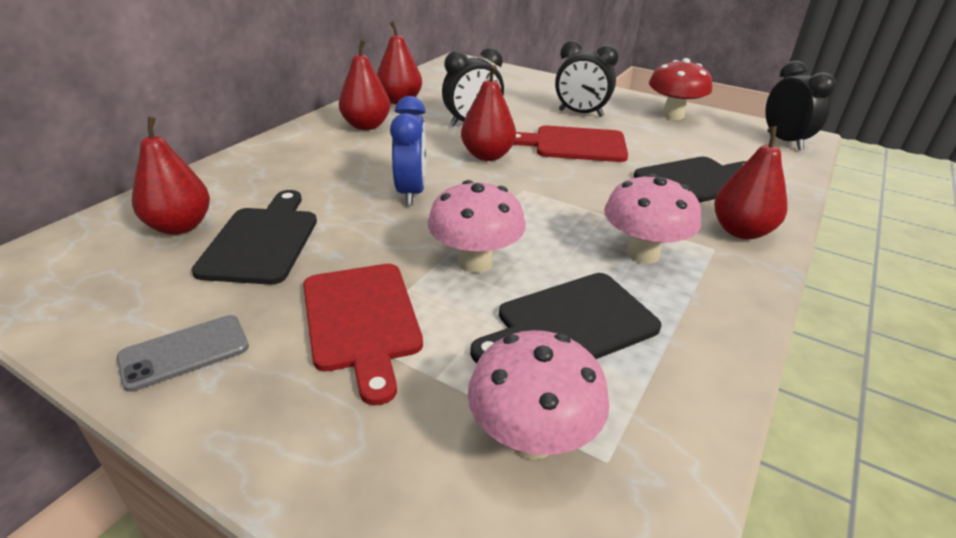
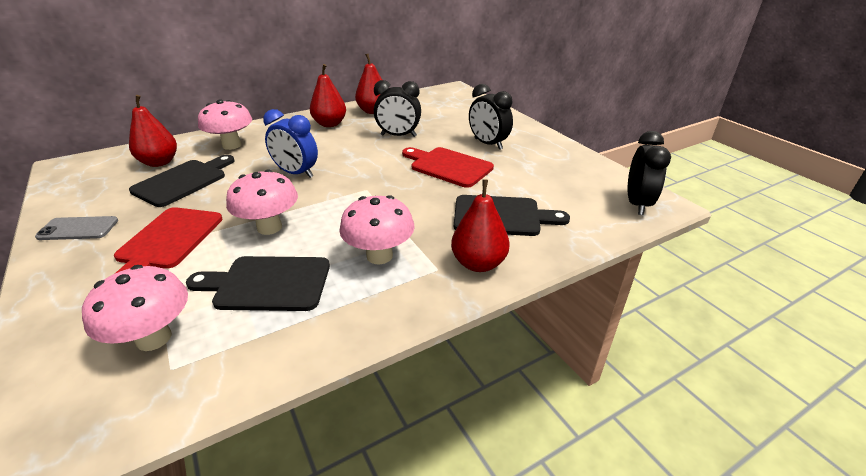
camera: 30 degrees right, 0 degrees up
blue clock [390,96,426,205] -> blue clock turned 90 degrees clockwise [263,109,318,178]
red pear [461,65,516,161] -> none
red mushroom [649,58,712,120] -> none
none -> pink mushroom [198,99,252,150]

